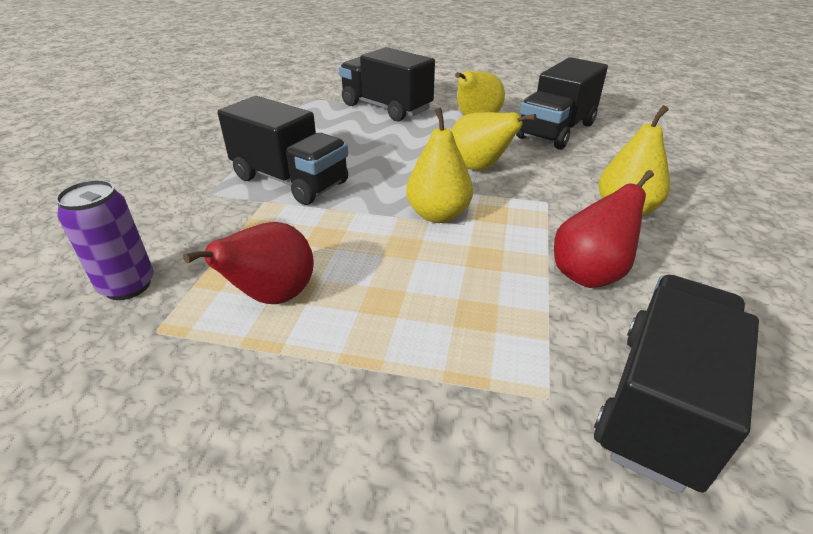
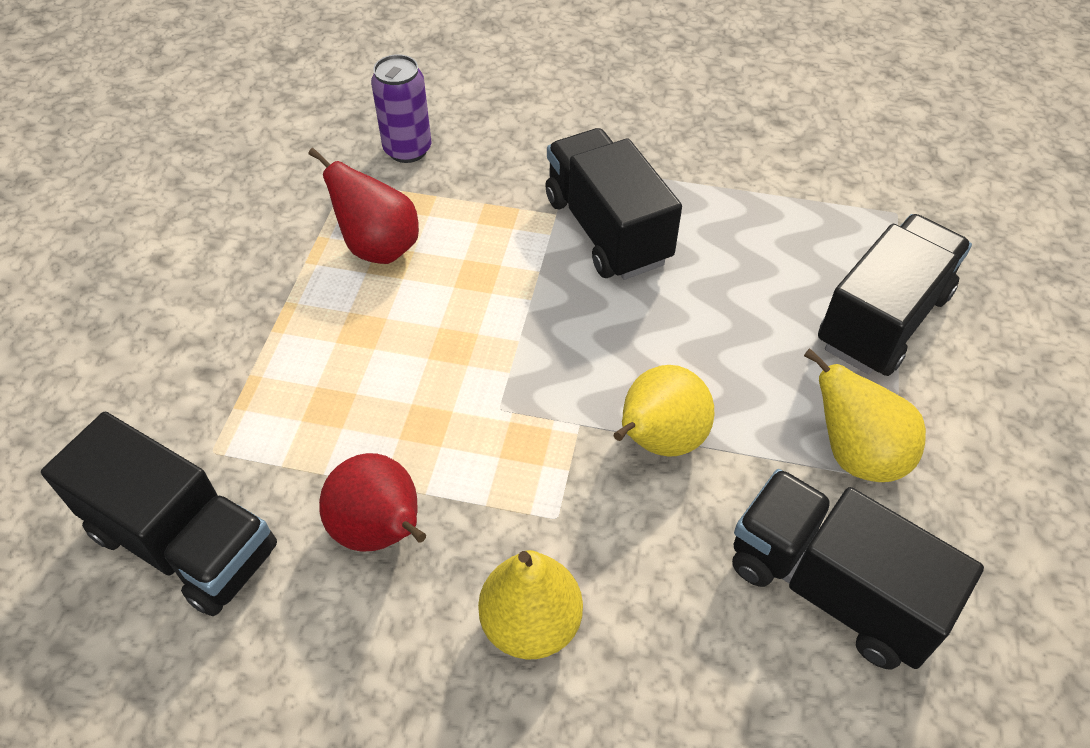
camera: 90 degrees right, 15 degrees up
black truck [218,96,348,205] -> black truck turned 120 degrees clockwise [545,128,682,280]
yellow pear [406,108,473,223] -> none

